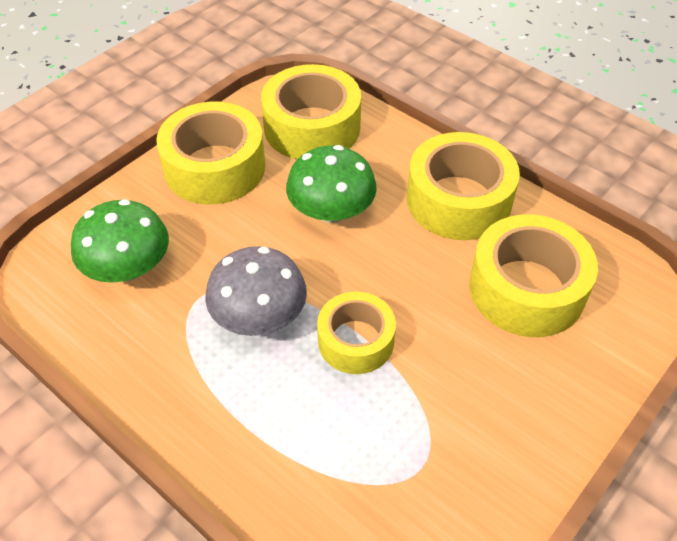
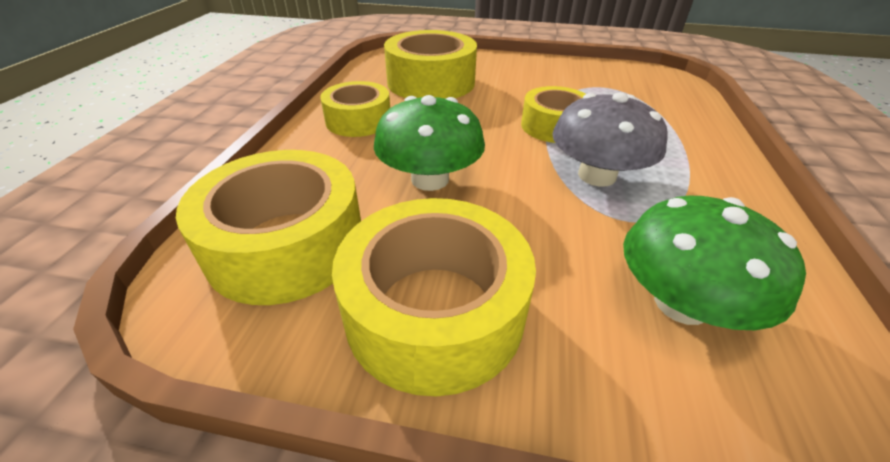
camera: 120 degrees left, 10 degrees down
yellow tape [407,132,520,240] -> yellow tape [320,81,390,137], size x0.63

